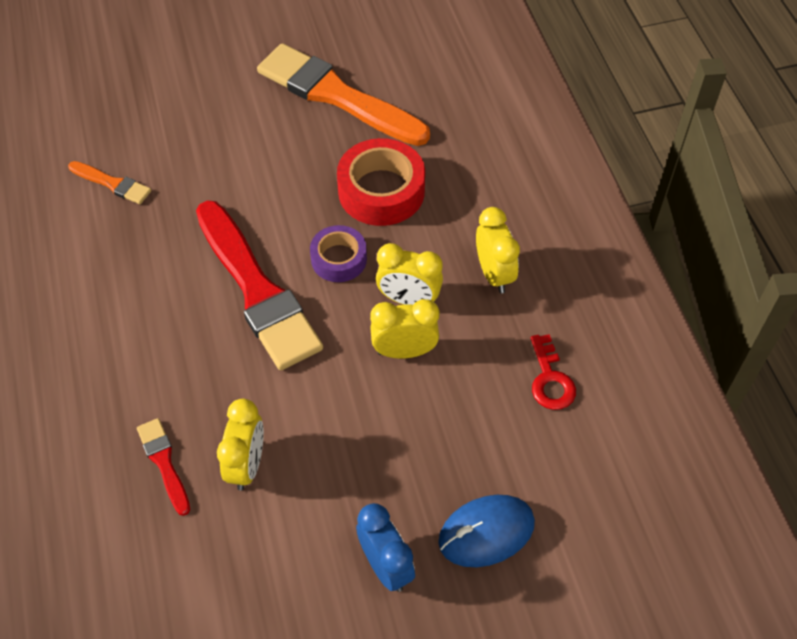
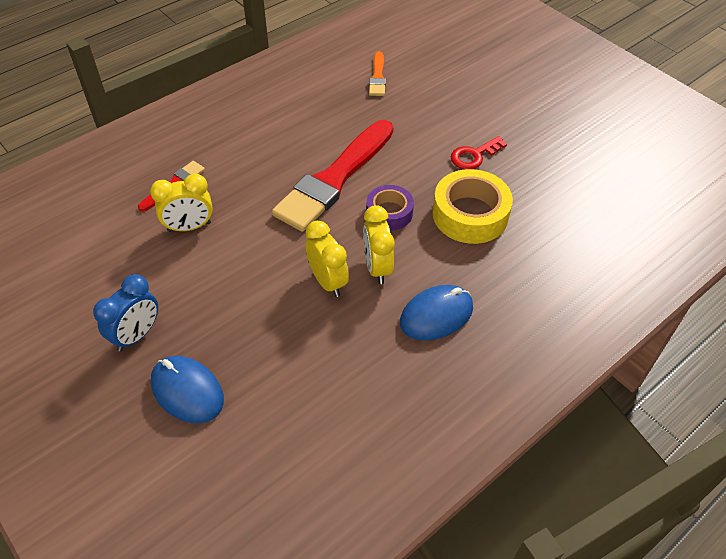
camera: 65 degrees right, 5 degrees down
orange brush [257,43,430,146] -> none
red tape [337,138,425,226] -> yellow tape [433,169,513,244]
yellow clock [476,207,520,293] -> blue mouse [400,285,473,341]
red key [531,334,576,410] -> red key moved to [451,136,507,169]

